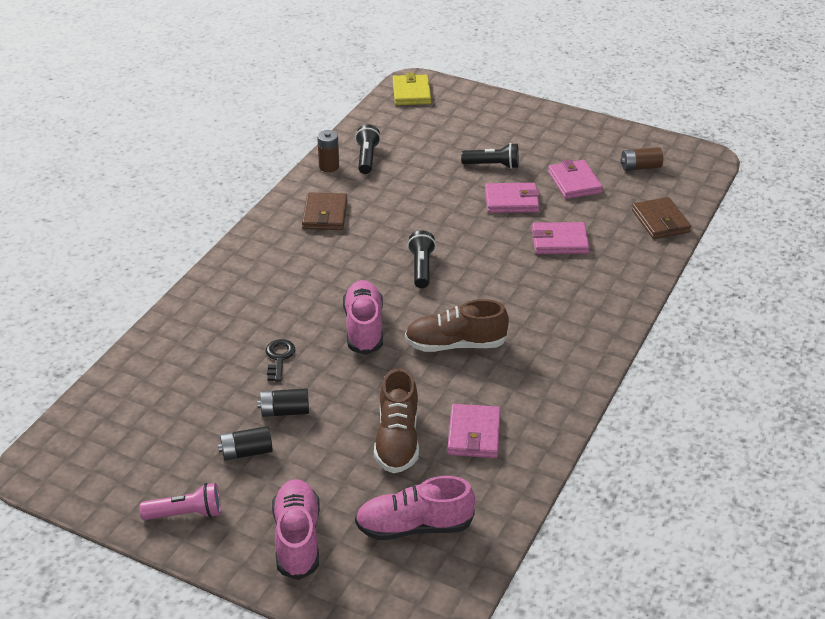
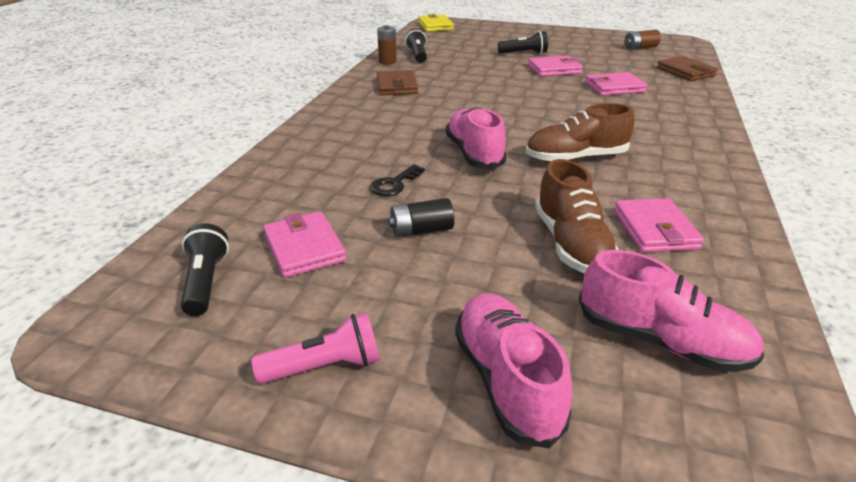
camera: 10 degrees left, 5 degrees down
black battery [218,426,273,461] -> none
black key [266,339,295,382] -> black key turned 135 degrees counterclockwise [370,164,425,196]
pink shoe [355,476,475,540] -> pink shoe turned 135 degrees counterclockwise [579,250,764,372]
black flashlight [408,230,436,288] -> black flashlight moved to [181,223,229,316]
pink wallet [548,159,603,199] -> pink wallet moved to [263,211,347,278]

